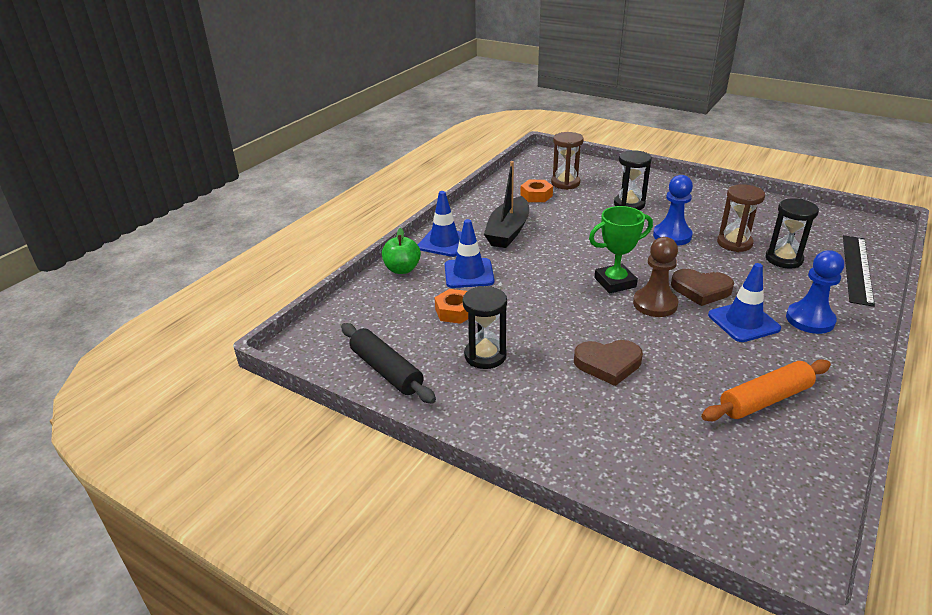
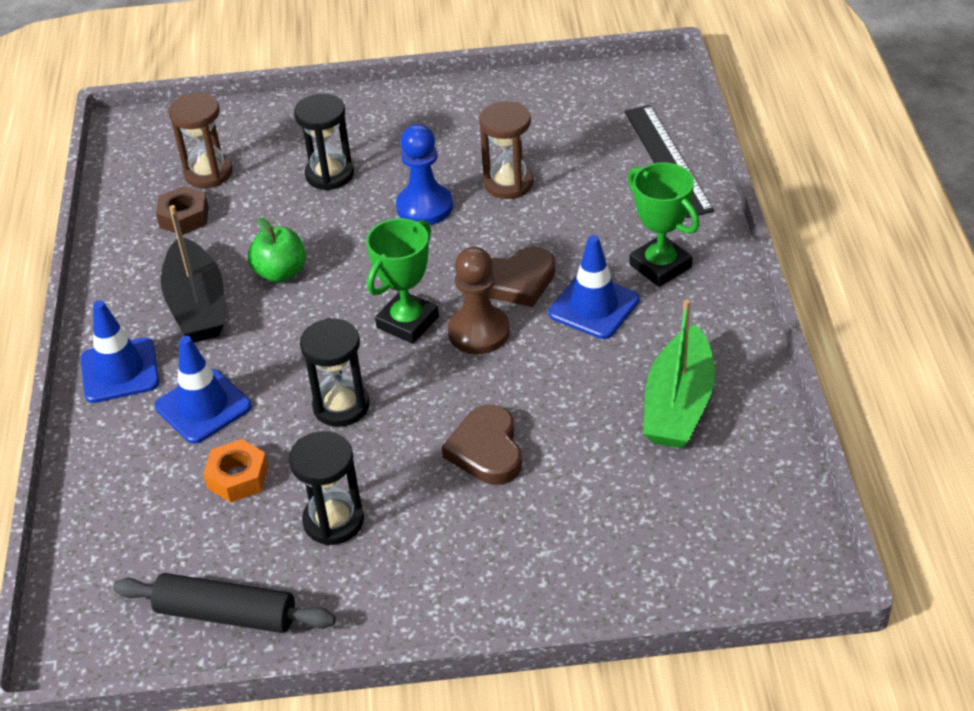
camera: 35 degrees left, 10 degrees up
green apple [382,228,421,274] -> green apple moved to [248,217,306,283]
orange nut [520,180,553,202] -> brown nut [156,186,209,235]
brown heart [574,340,643,386] -> brown heart turned 120 degrees clockwise [442,405,522,485]
orange rolling pin [701,360,831,421] -> green boat [643,299,715,448]
black hourglass [766,198,819,269] -> black hourglass moved to [300,318,370,427]
blue pawn [786,250,844,334] -> green trophy [628,162,699,287]

